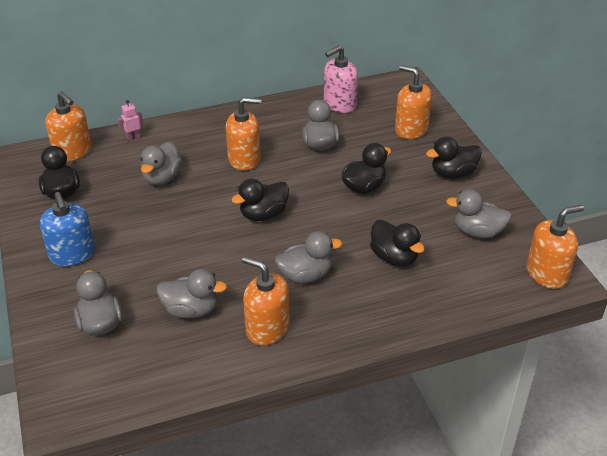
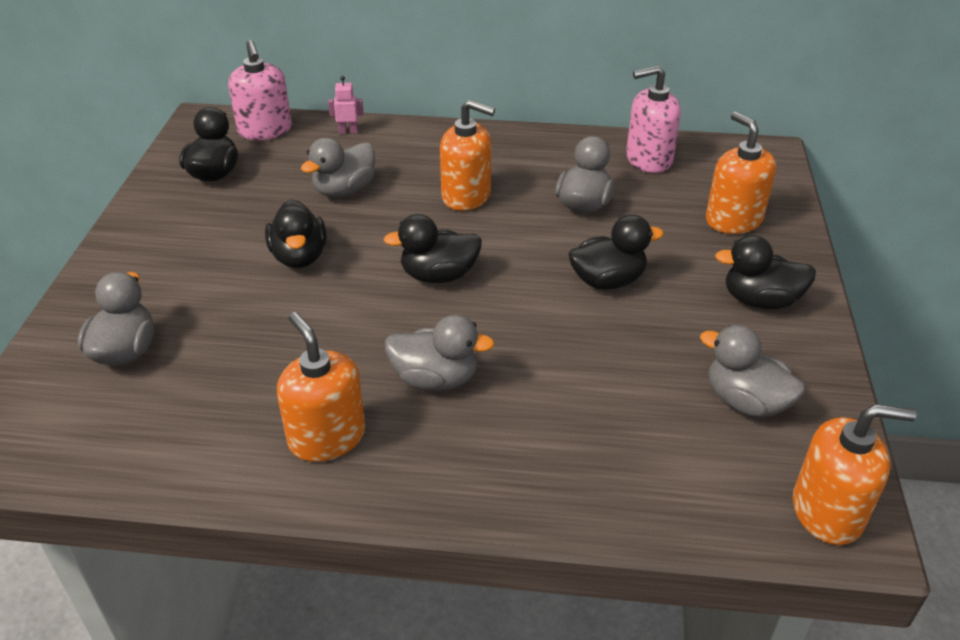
camera: 25 degrees right, 0 degrees up
blue soap dispenser [40,192,95,266] -> none
orange soap dispenser [45,91,92,161] -> pink soap dispenser [228,40,292,140]
grey duck [156,269,227,318] -> none
black duck [370,220,425,267] -> black duck moved to [265,200,327,268]

